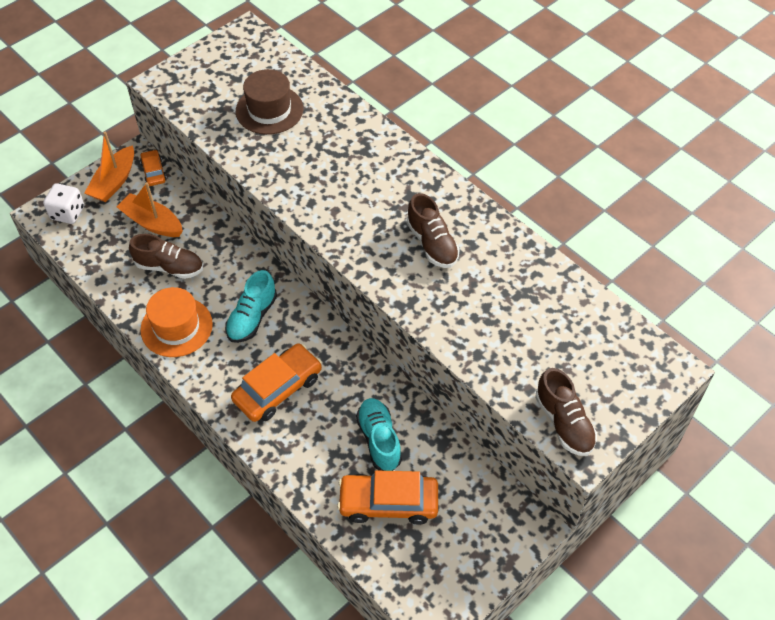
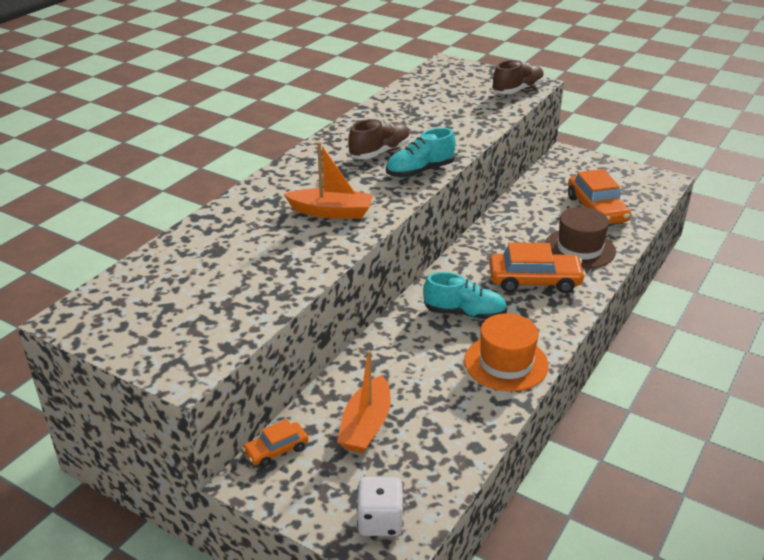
camera: 105 degrees left, 20 degrees down
orange boat [85,132,134,202] -> orange boat moved to [284,142,373,219]
brown shoe [129,234,203,279] -> none
orange car [231,344,322,422] -> orange car turned 150 degrees clockwise [489,242,586,293]
brown hat [236,69,303,135] -> brown hat moved to [545,207,616,269]
turquoise shoe [356,398,402,471] -> turquoise shoe moved to [386,128,456,178]

